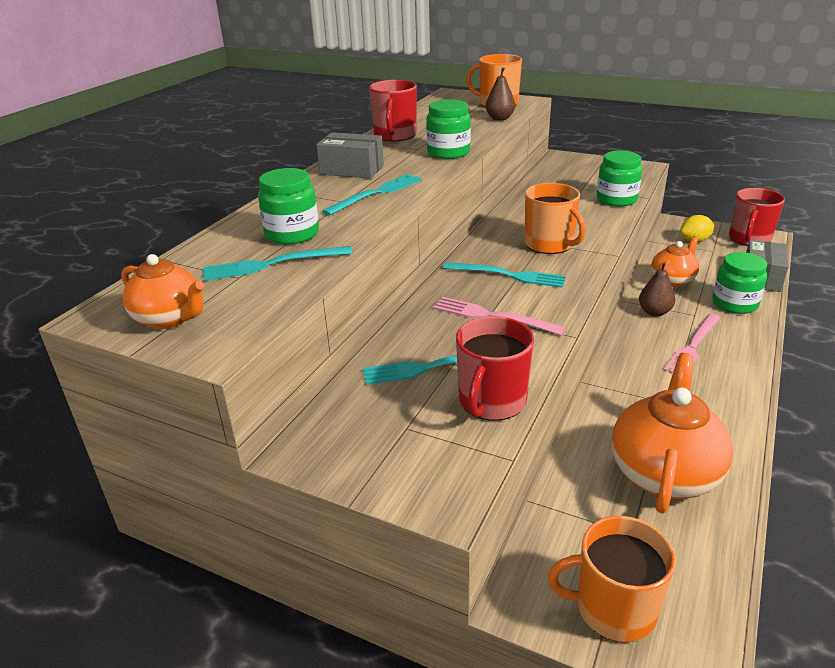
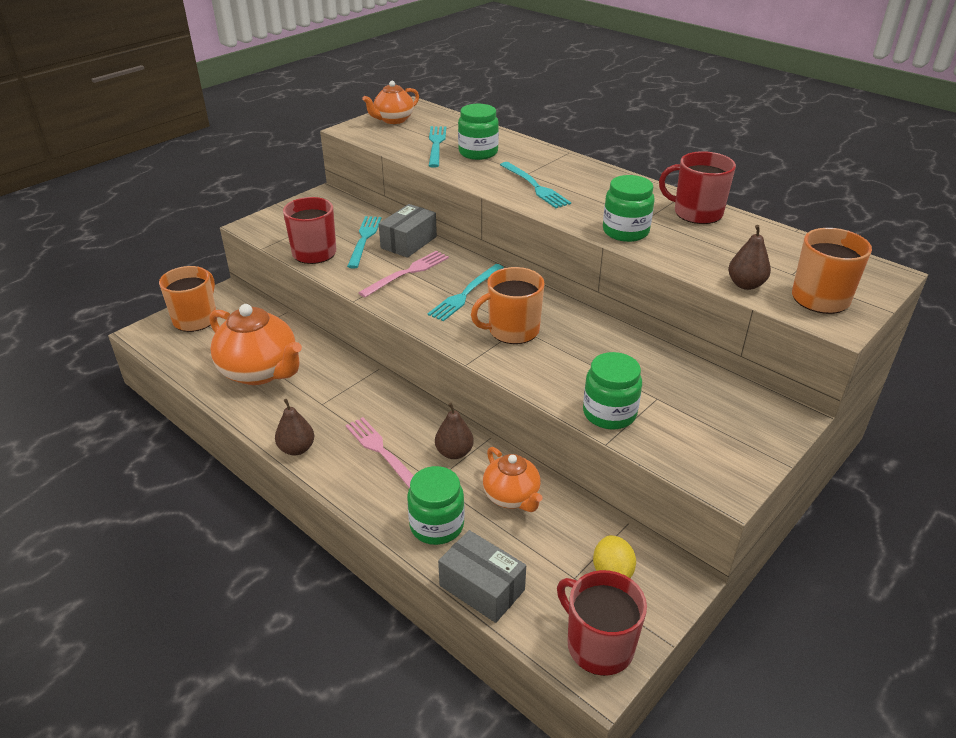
camera: 105 degrees right, 5 degrees up
grey box [316,132,384,179] -> grey box moved to [379,204,437,258]
none -> brown pear [275,399,314,456]

